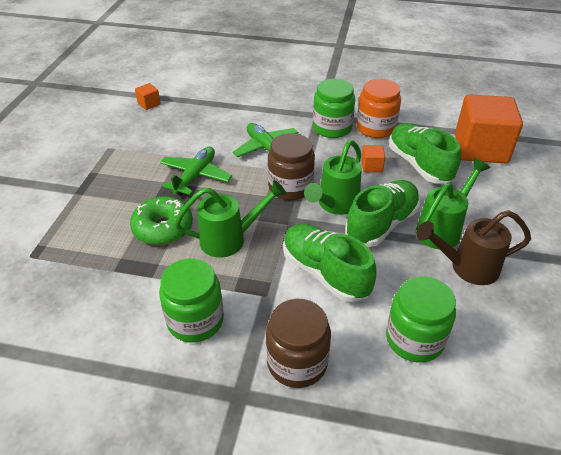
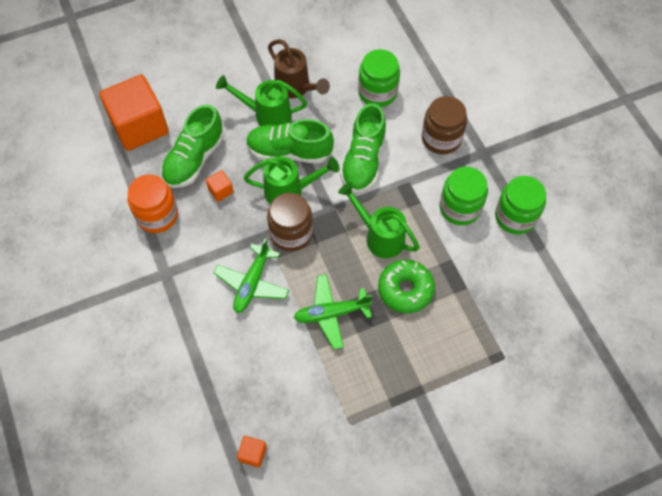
camera: 125 degrees left, 20 degrees up
green jar [313,79,355,138] -> green jar moved to [495,176,546,234]

